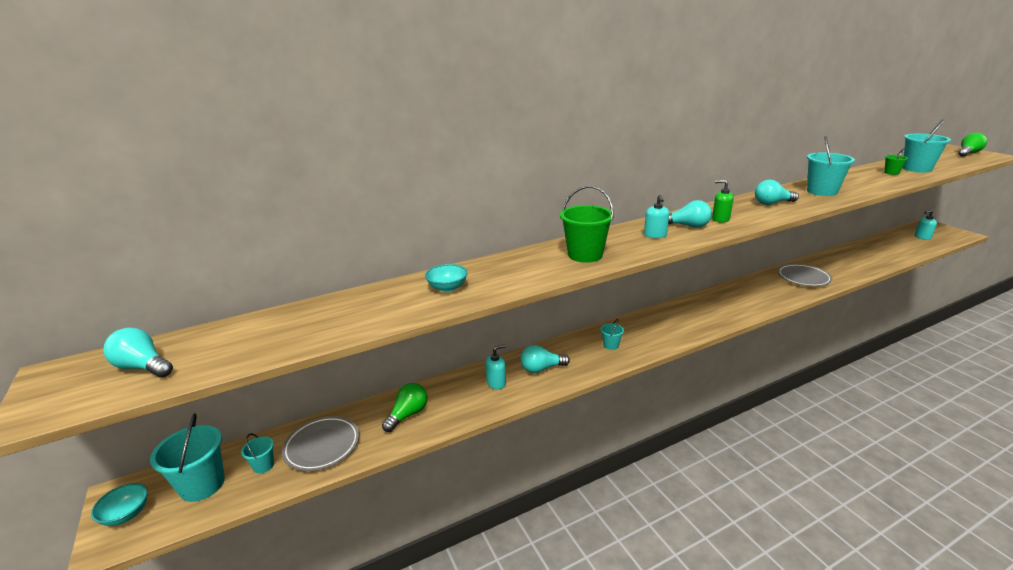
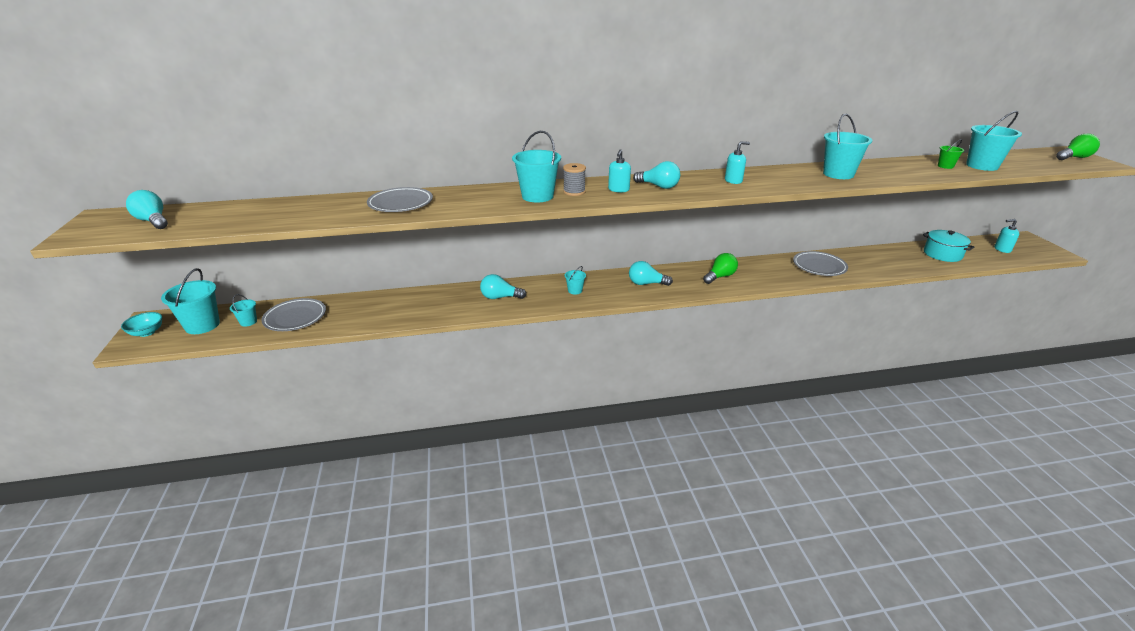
camera: 15 degrees right, 5 degrees up
green light bulb [382,383,427,432] -> green light bulb moved to [703,253,738,284]
turquoise bowl [425,264,468,292] -> grey plate [367,187,433,212]
turquoise soap dispenser [485,344,506,389] -> turquoise soap dispenser moved to [725,141,750,184]
green bucket [560,186,614,263] -> turquoise bucket [512,131,561,202]
green soap dispenser [712,180,734,223] -> none
turquoise light bulb [755,180,799,205] -> turquoise light bulb moved to [629,261,673,286]
none -> grey spool [563,163,586,196]
none -> turquoise pot [923,230,974,262]

